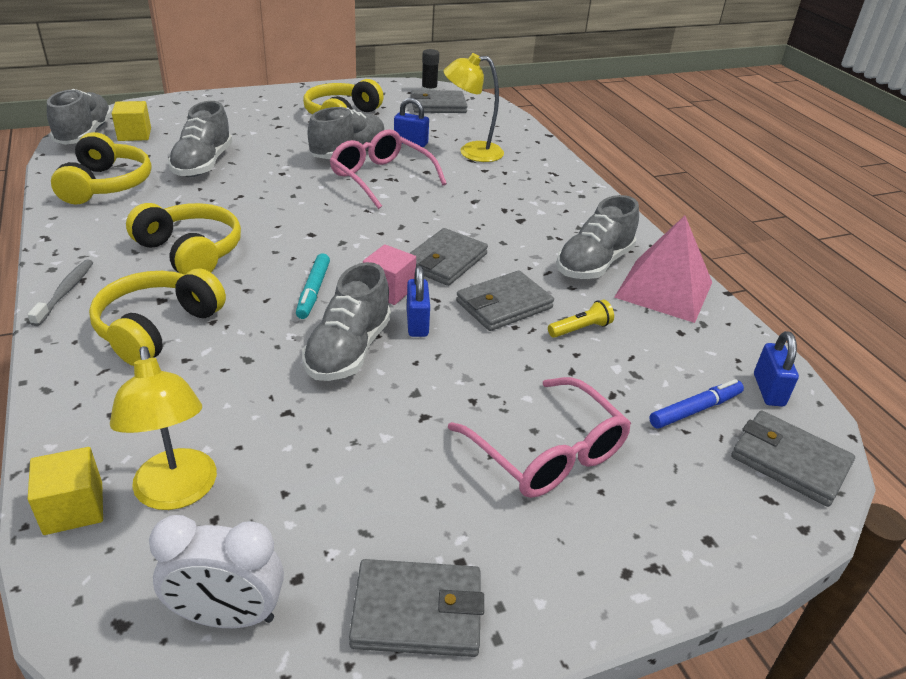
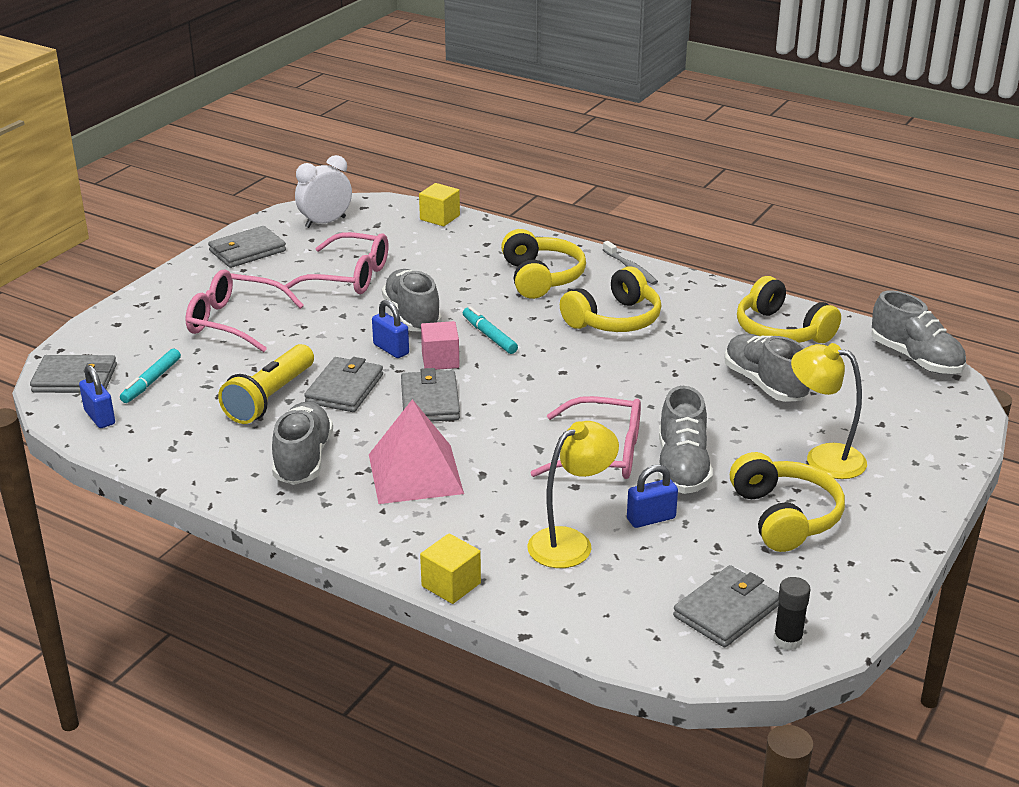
camera: 145 degrees right, 5 degrees down
yellow lamp [110,346,217,510] -> yellow lamp moved to [791,343,867,479]
yellow cube [112,101,151,141] -> yellow cube moved to [420,533,481,604]
yellow headphones [126,203,241,275] -> yellow headphones turned 45 degrees counterclockwise [560,266,661,332]
yellow flashlight [548,300,614,338] -> yellow flashlight [218,344,314,424], size x2.00
pink pyramid [614,216,712,323] -> pink pyramid moved to [369,399,464,504]
blue marker [649,379,744,429] -> turquoise marker [120,349,181,403]
none -> pink glasses [284,232,388,294]

